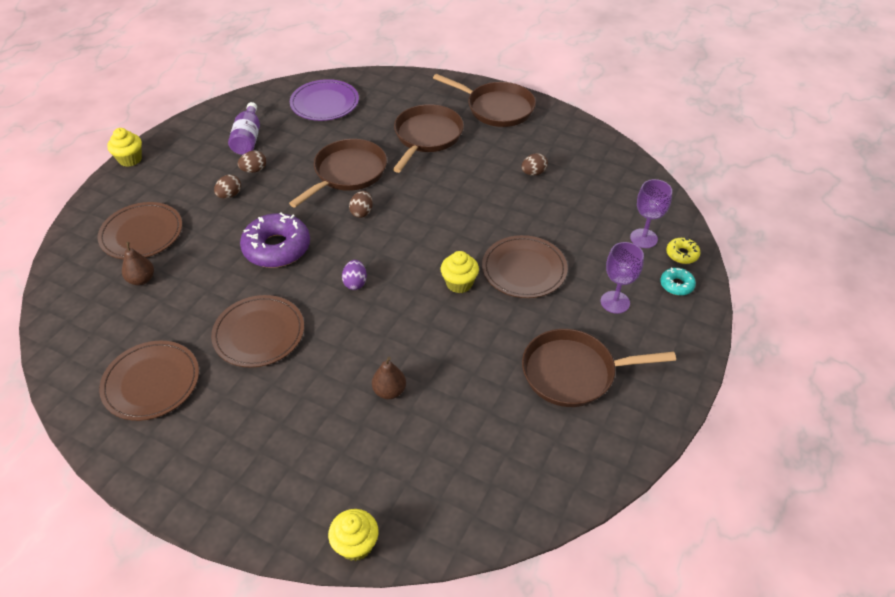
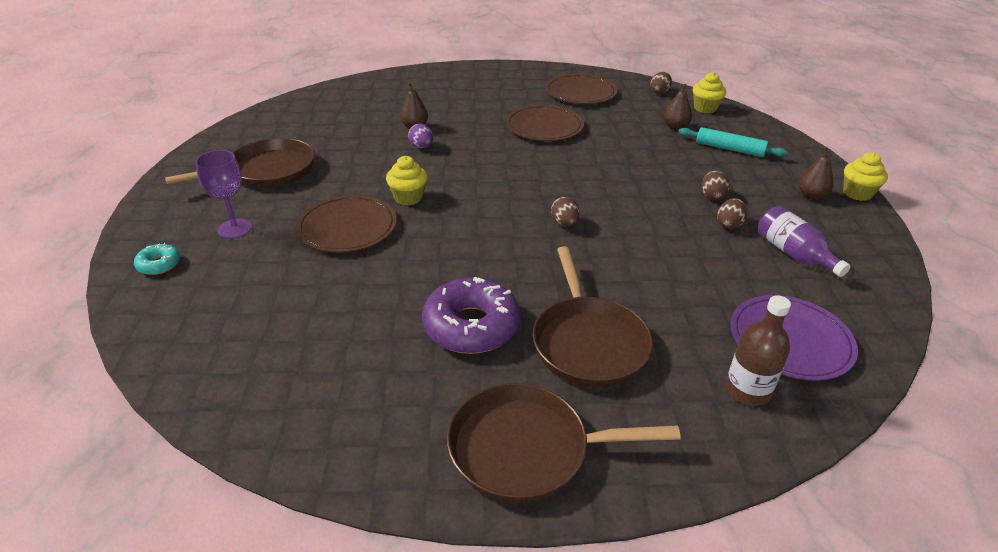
camera: 150 degrees right, 10 degrees down
brown plate [98,202,182,259] -> turquoise rolling pin [678,127,788,157]
purple donut [240,212,310,268] -> purple donut moved to [422,277,521,354]
brown pan [289,139,387,208] -> none
yellow cupcake [328,509,379,561] -> yellow cupcake moved to [693,72,726,113]
purple egg [342,260,367,290] -> purple egg moved to [408,124,433,148]
brown egg [521,153,548,176] -> brown egg moved to [650,72,672,94]
purple goblet [630,179,672,248] -> none
yellow donut [666,238,701,264] -> none
none -> brown bottle [725,295,791,406]
none -> brown pear [798,147,834,200]

